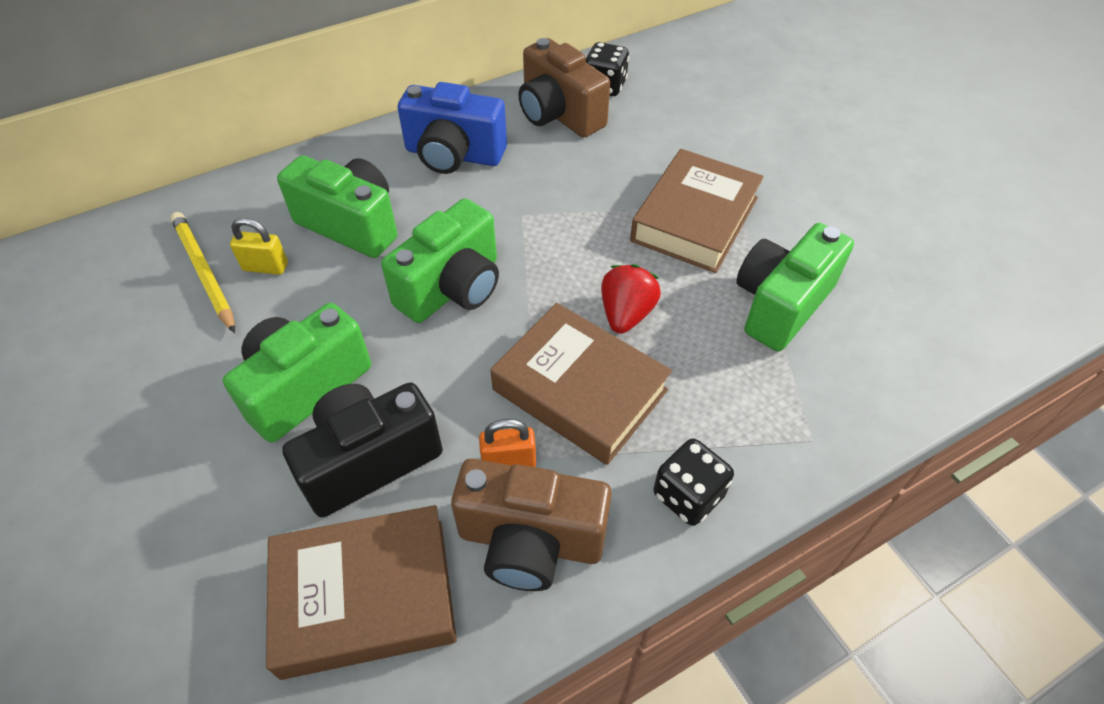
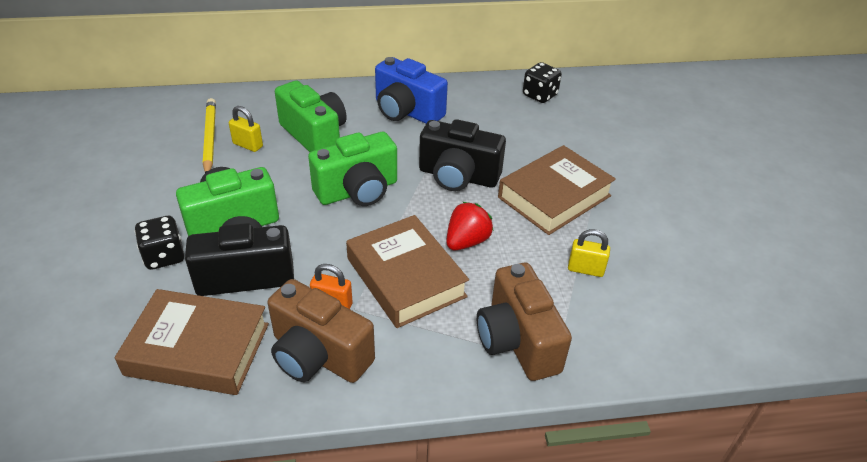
camera: 20 degrees right, 10 degrees down
brown camera [518,38,610,138] -> brown camera moved to [477,263,572,381]
black dice [653,439,734,526] -> black dice moved to [135,216,184,270]
green camera [736,223,854,351] -> yellow padlock [568,229,610,277]
none -> black camera [419,119,506,191]

